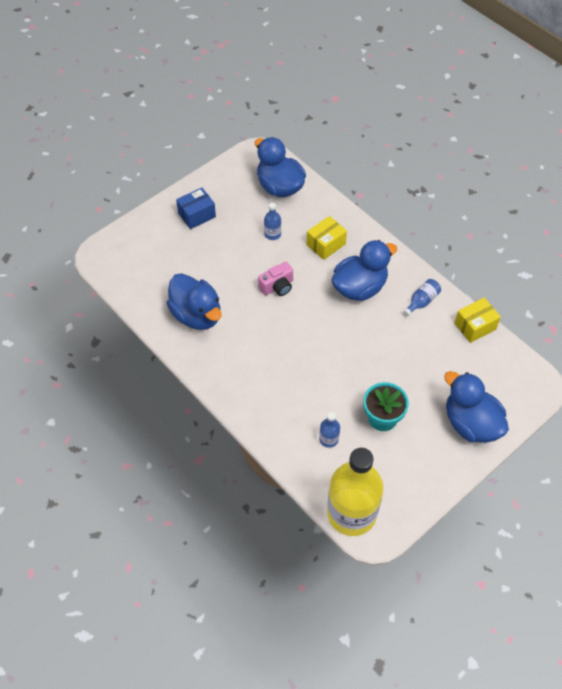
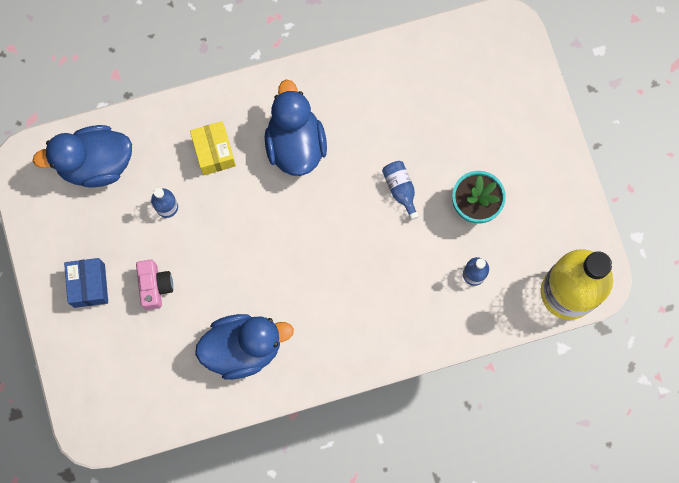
camera: 65 degrees left, 20 degrees up
pink camera [258,262,293,296] -> pink camera moved to [136,260,173,310]
blue bottle [403,279,441,316] -> blue bottle moved to [382,161,419,220]
blue duck [444,371,509,443] -> none
yellow box [455,298,501,343] -> none

